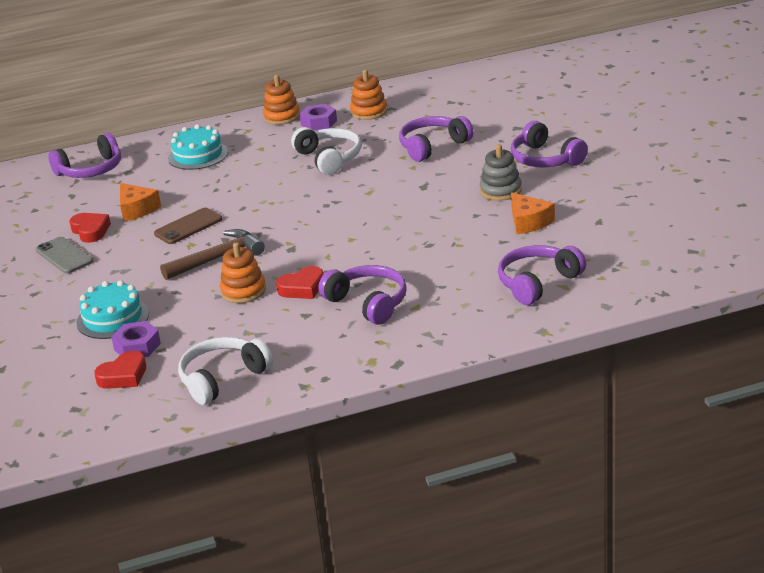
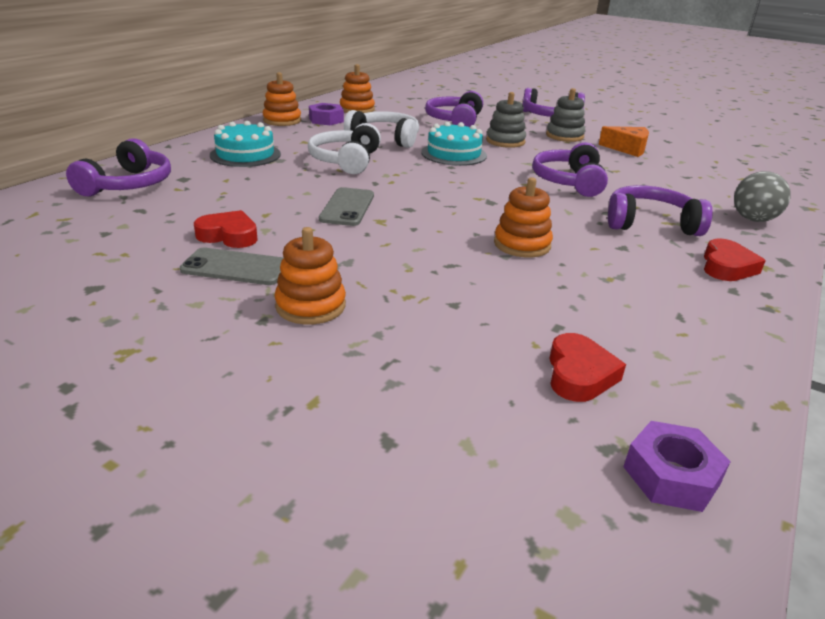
camera: 45 degrees left, 0 degrees up
turquoise cake [76,280,149,339] -> turquoise cake moved to [421,122,487,166]
purple nut [111,321,161,357] -> purple nut moved to [624,421,731,512]
orange cheese [120,183,161,221] -> none
brown phone [154,208,223,244] -> grey phone [319,187,374,226]
brown hammer [160,229,265,280] -> none
white headphones [178,337,273,405] -> white headphones moved to [308,123,381,174]
red heart [276,266,324,299] -> red heart moved to [704,238,766,281]
purple headphones [498,245,586,305] -> purple headphones moved to [532,142,608,197]
none -> orange stacking toy [275,227,346,325]
none -> grey stacking toy [486,92,526,148]
none -> grey ball [734,171,791,222]

